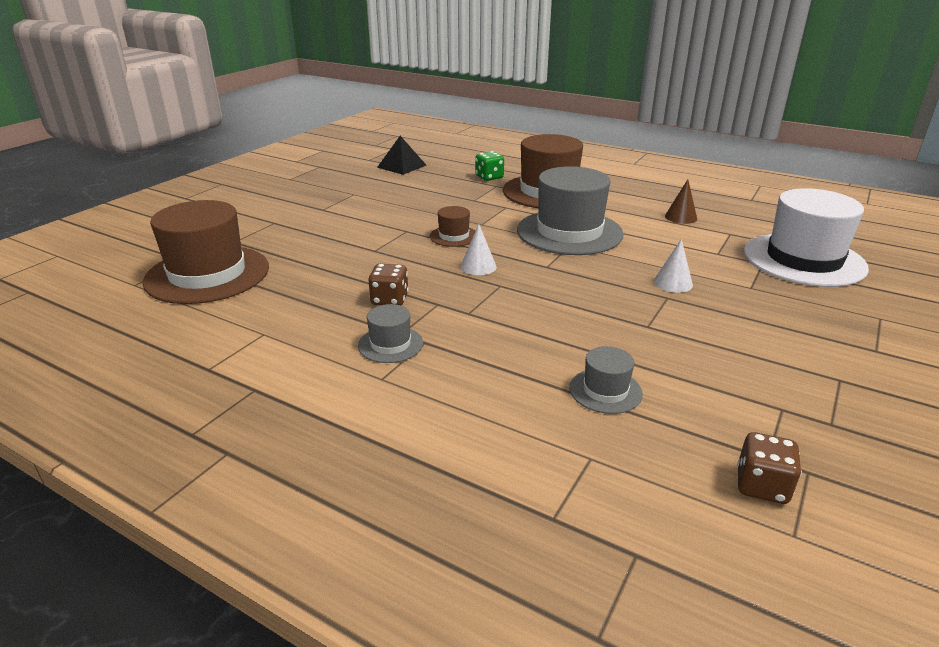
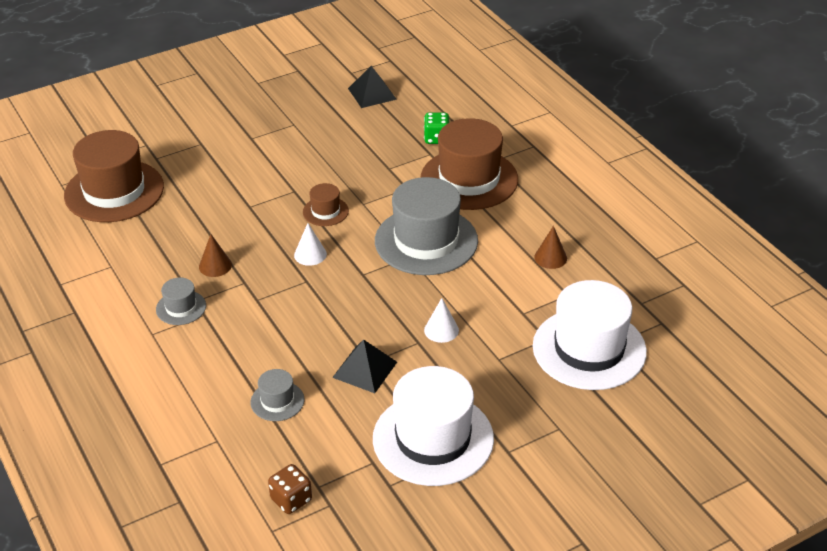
camera: 30 degrees right, 10 degrees up
brown dice [368,264,409,305] -> brown cone [199,234,232,277]
none -> black pyramid [332,340,397,393]
none -> white hat [373,366,494,486]

